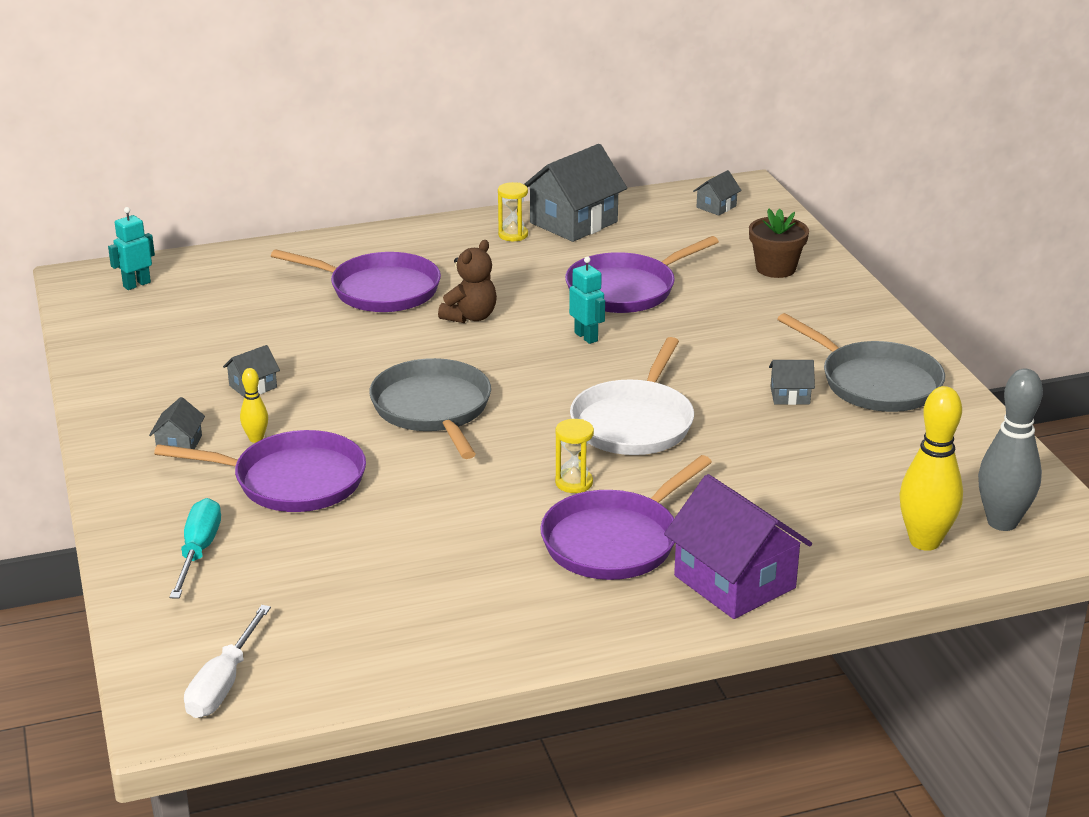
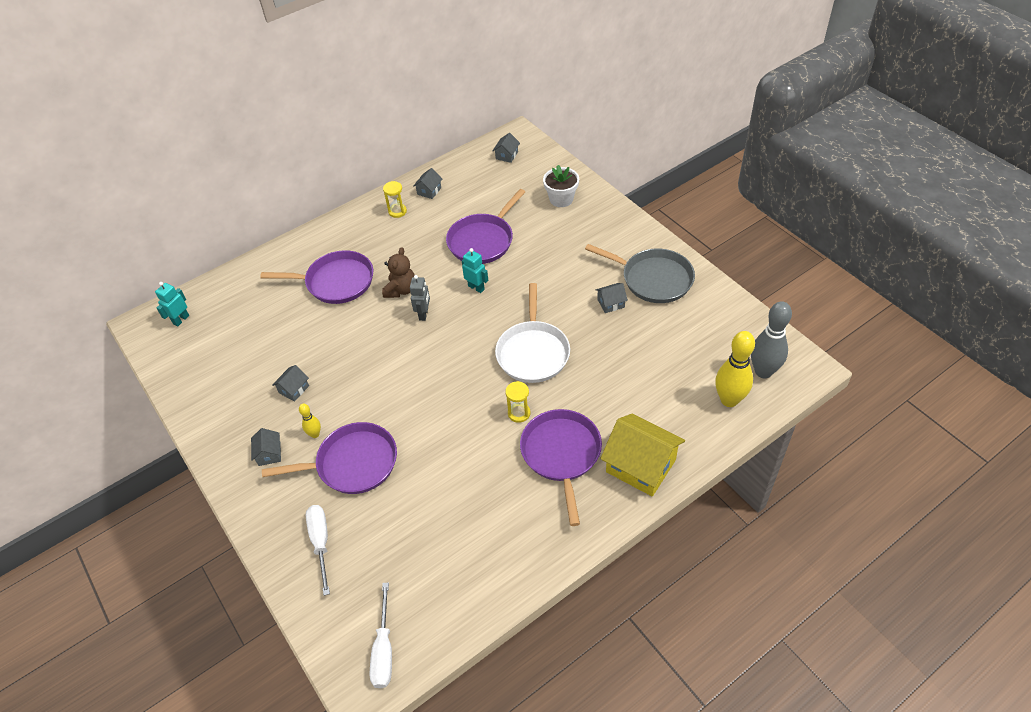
camera: 15 degrees left, 20 degrees up
turquoise screwdriver [169,498,221,599] -> white screwdriver [306,505,330,596]
grey pan [369,358,491,459] -> none
grey house [524,144,627,242] -> grey house [413,168,442,199], size x0.47
purple pan [540,455,712,580] -> purple pan turned 150 degrees clockwise [520,409,602,526]
purple house [664,474,812,619] -> yellow house [600,414,685,496]
brown flower pot [749,208,809,278] -> white flower pot [543,165,579,207]
none -> grey robot [410,275,430,321]

